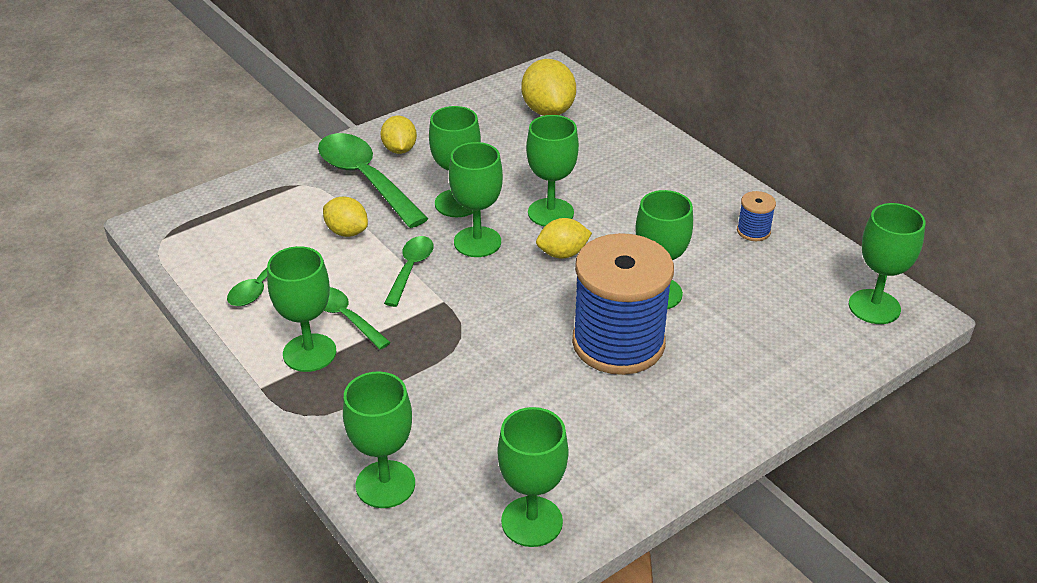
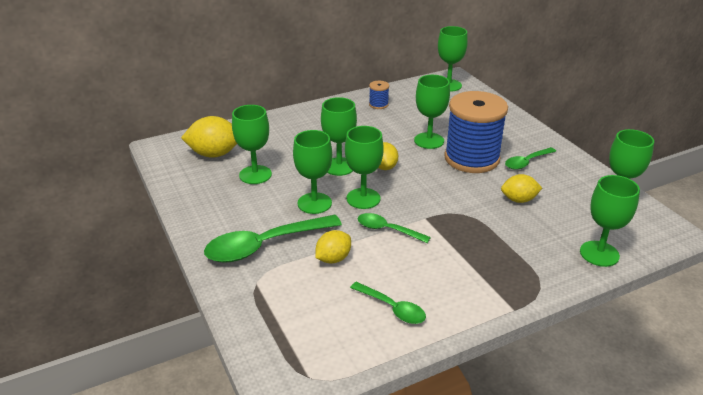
camera: 80 degrees left, 5 degrees down
green goblet [267,246,337,372] -> green goblet moved to [232,105,272,184]
green spoon [324,287,391,350] -> green spoon moved to [505,147,556,170]
yellow lemon [381,116,417,154] -> yellow lemon moved to [501,174,542,203]

